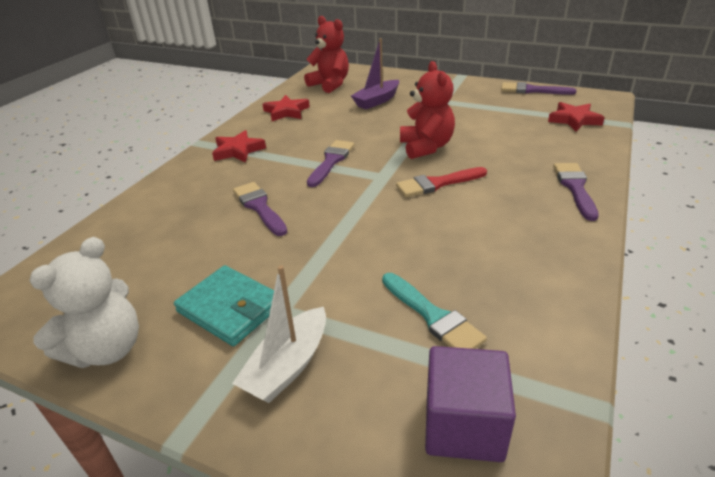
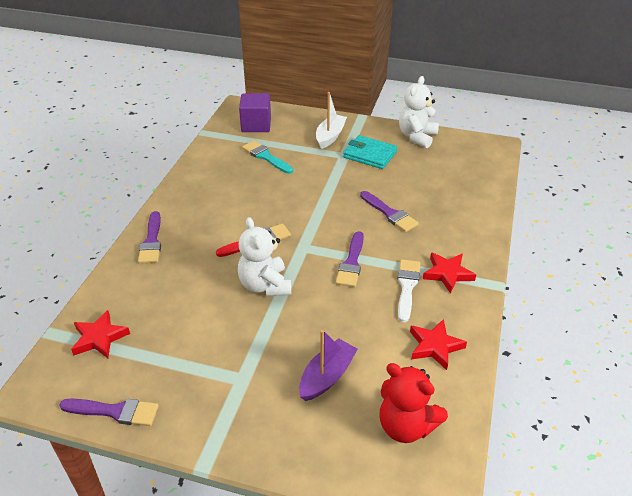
camera: 170 degrees right, 5 degrees up
red teddy bear [400,61,455,159] -> white teddy bear [238,217,291,296]
none -> white brush [397,259,420,322]

